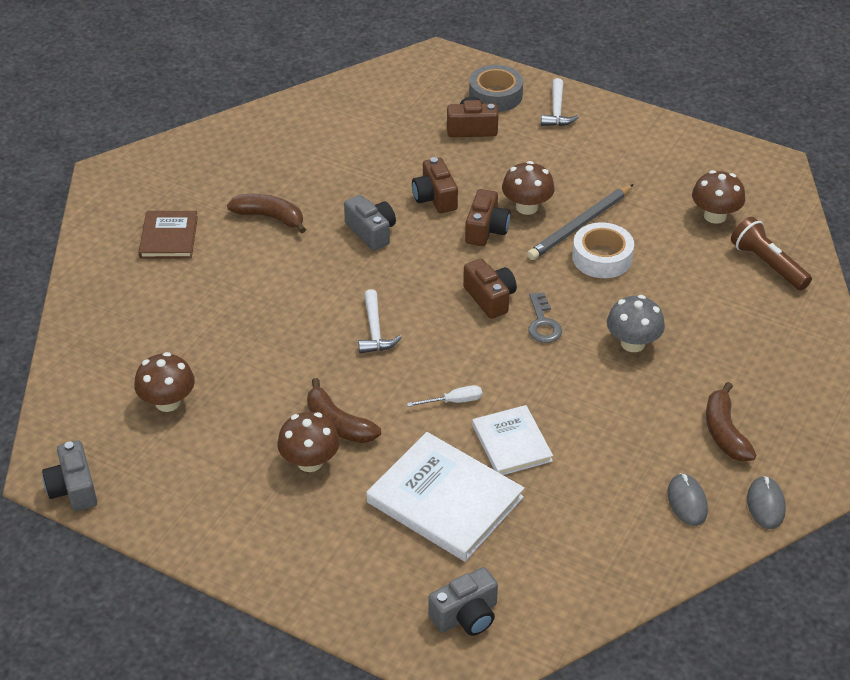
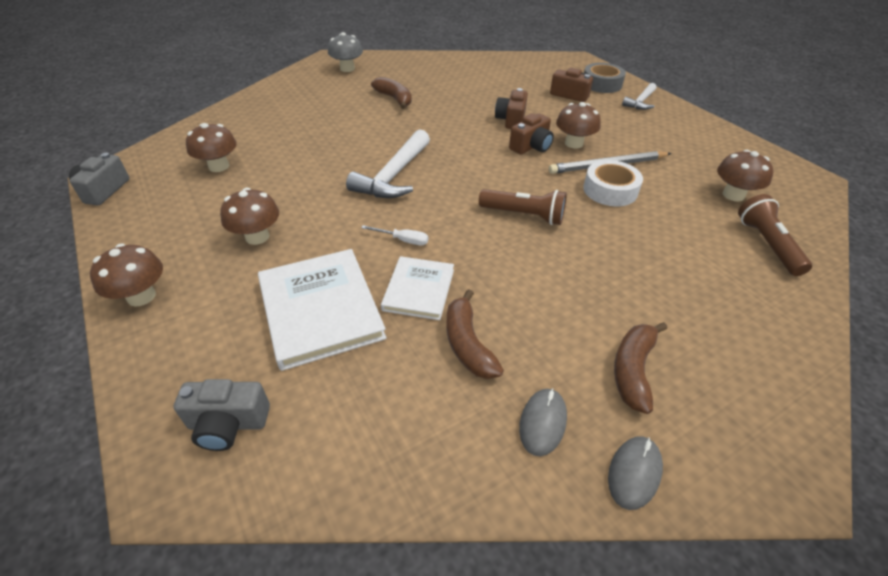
camera: 30 degrees right, 0 degrees up
brown book [138,211,198,259] -> none
brown banana [307,378,381,443] -> brown banana moved to [446,289,504,379]
grey camera [344,195,396,251] -> none
white hammer [358,289,402,354] -> white hammer [346,129,430,198], size x1.70
brown camera [463,259,517,319] -> none
grey key [528,292,562,343] -> brown flashlight [479,189,567,225]
grey mushroom [607,295,665,352] -> grey mushroom moved to [328,32,363,72]
none -> brown mushroom [90,244,163,307]

